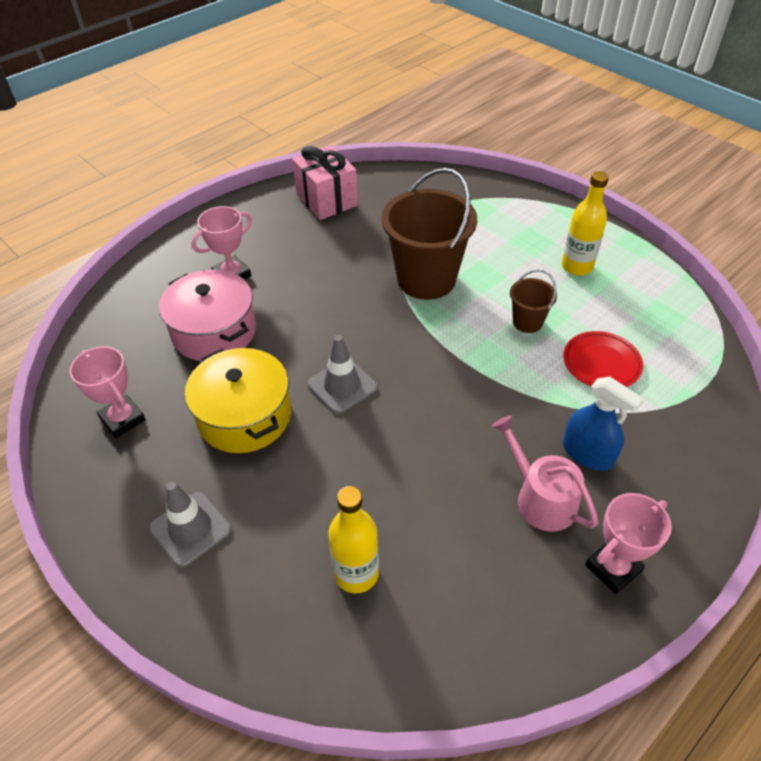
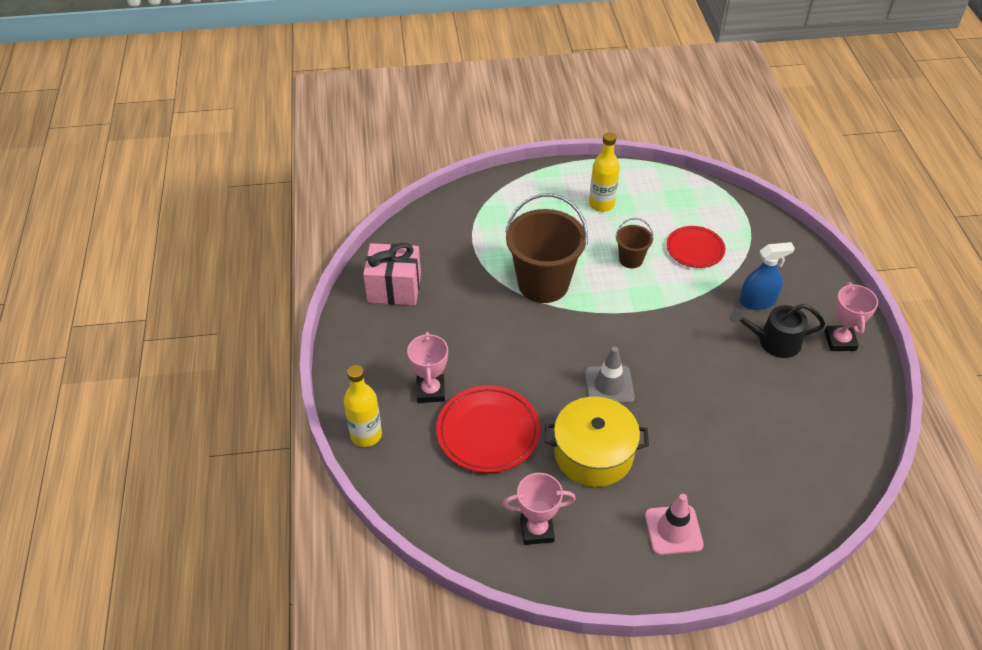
camera: 55 degrees left, 0 degrees up
grey traffic cone [149,482,232,568] -> pink traffic cone [645,494,704,555]
pink pot [159,270,256,361] -> red plate [436,385,540,473]
yellow bottle [328,486,379,593] -> yellow bottle moved to [344,365,382,447]
pink watering can [492,415,598,532] -> black watering can [730,304,825,358]

